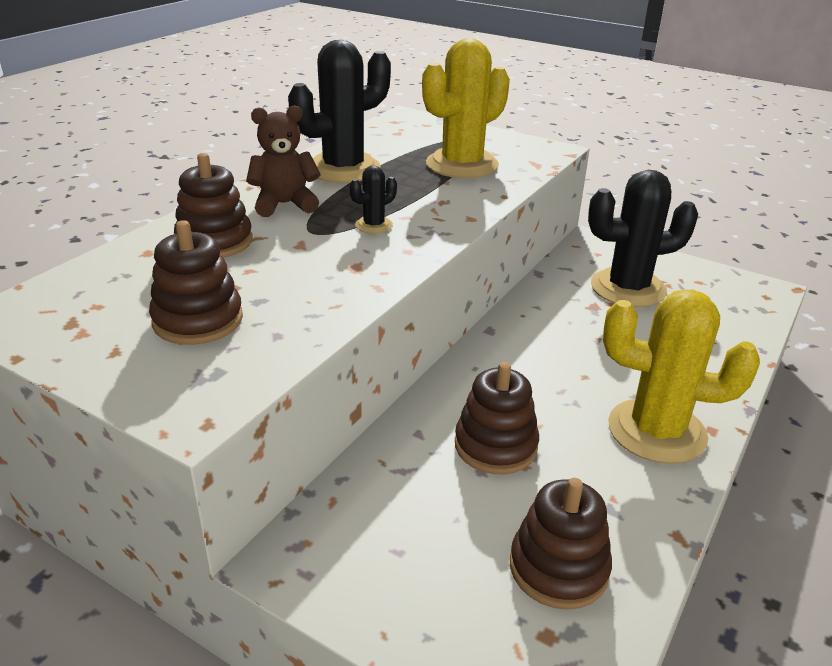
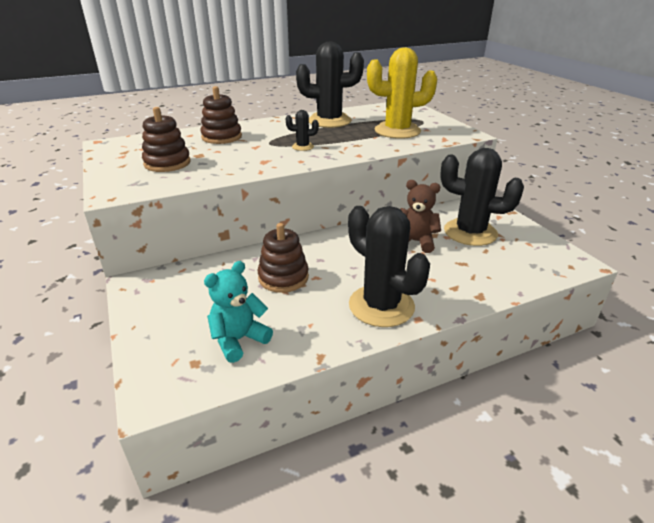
camera: 35 degrees right, 0 degrees up
brown teddy bear [246,105,320,217] -> brown teddy bear moved to [400,180,441,253]
brown stacking toy [510,478,612,610] -> turquoise teddy bear [204,261,273,363]
yellow cactus [603,289,760,464] -> black cactus [348,206,430,327]

